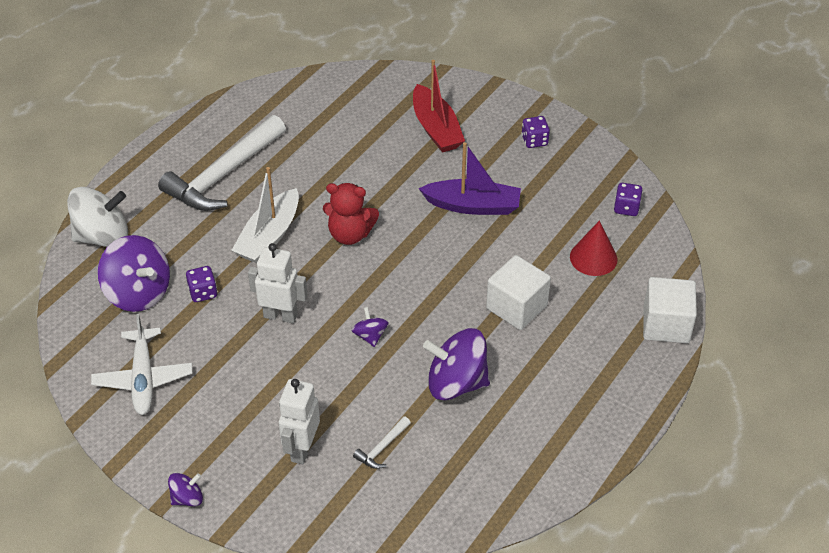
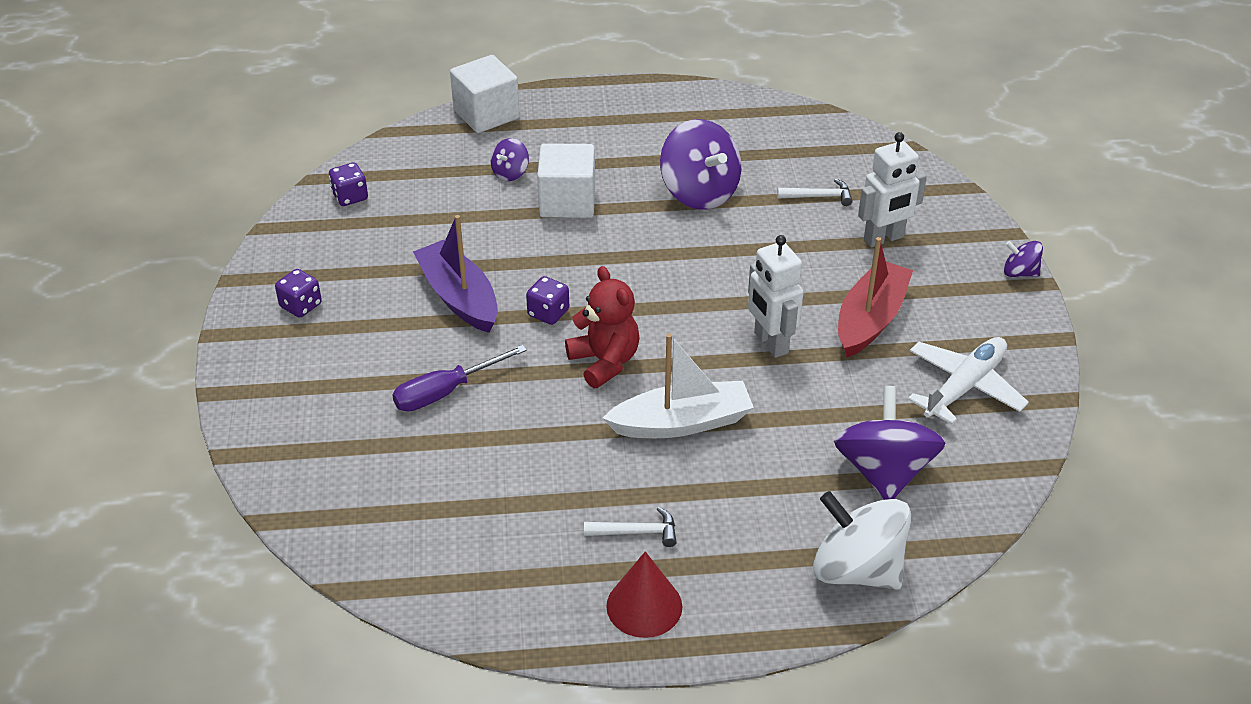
camera: 130 degrees left, 5 degrees down
white hammer [158,115,286,211] -> white hammer [584,507,677,547], size x0.40
purple dice [186,266,217,302] -> purple dice moved to [526,276,569,325]
purple spinning top [351,307,389,347] -> purple spinning top moved to [491,138,529,181]
red boat [413,60,465,153] -> red boat moved to [838,237,913,357]
red cone [570,221,618,276] -> red cone moved to [606,551,682,638]
none -> purple screwdriver [392,345,527,412]

